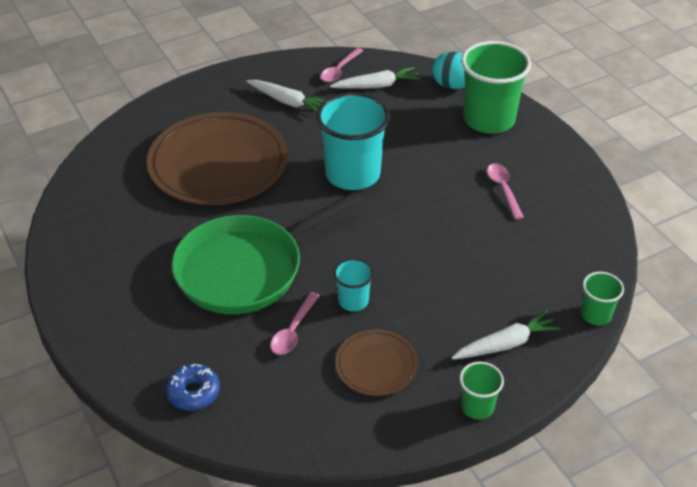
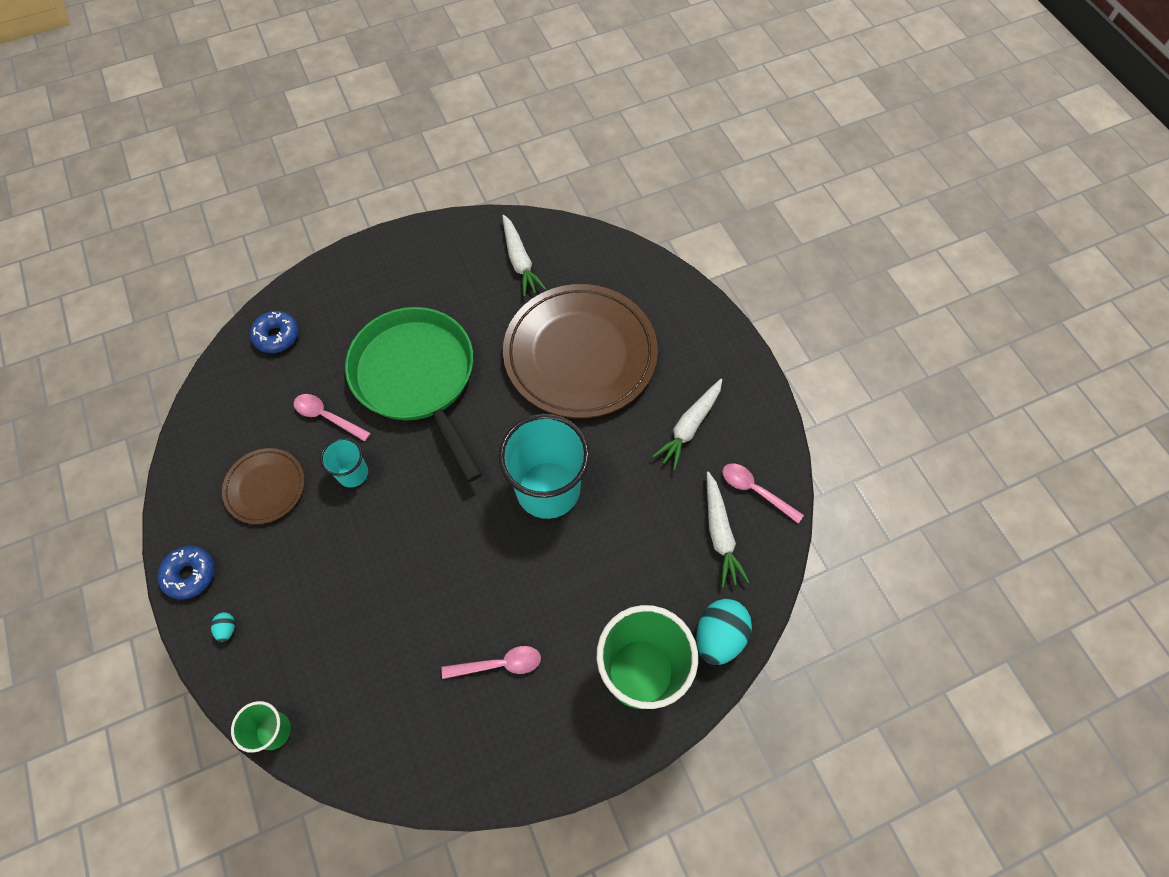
camera: 95 degrees right, 20 degrees up
white carrot [452,310,560,360] -> white carrot moved to [502,215,546,297]
green cup [459,362,504,420] -> blue donut [157,546,214,600]
none -> turquoise egg [211,612,235,642]

